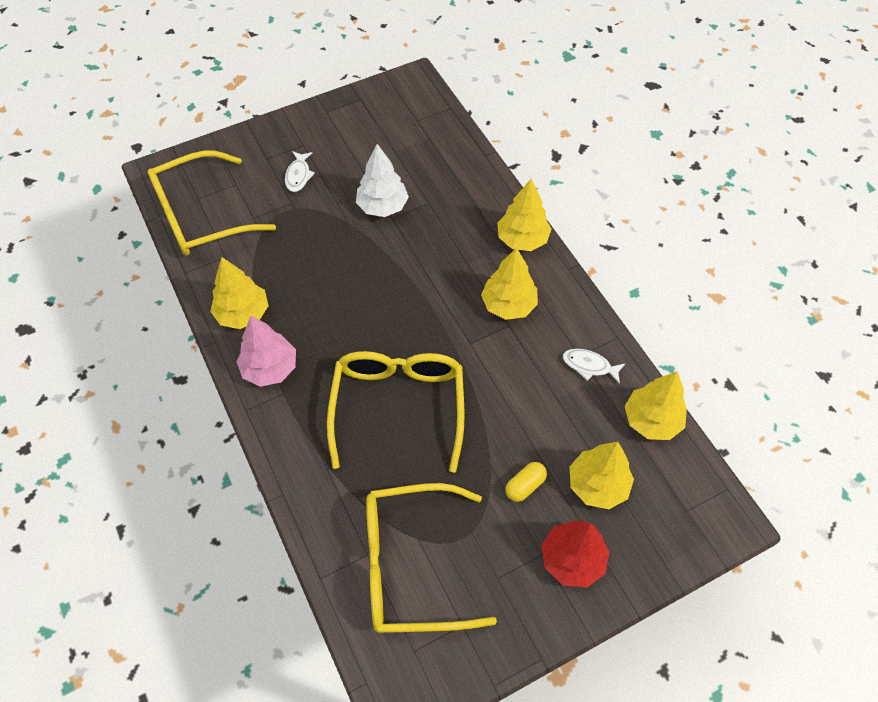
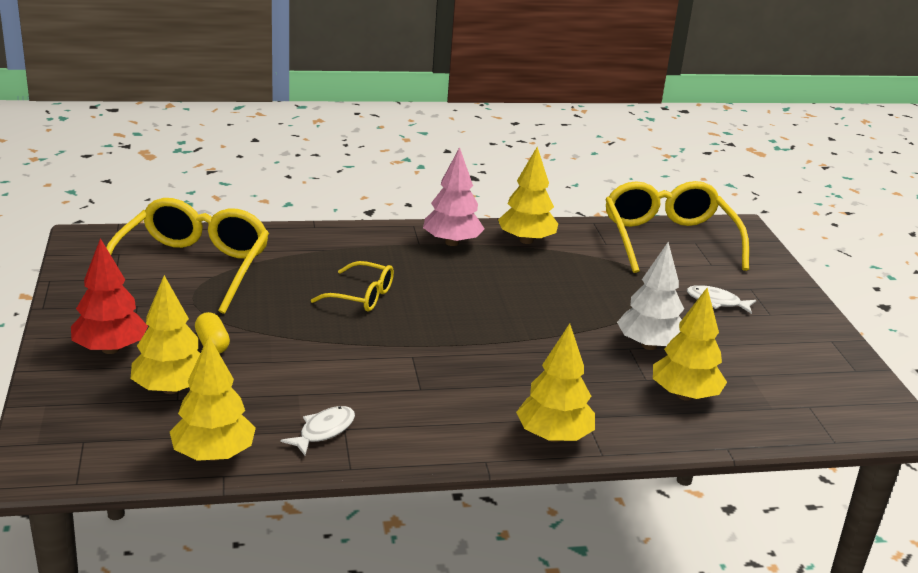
camera: 105 degrees right, 30 degrees down
yellow glasses [327,351,464,473] -> yellow glasses [311,261,394,312], size x0.52
yellow tree [481,247,538,320] -> yellow tree moved to [653,288,727,401]

